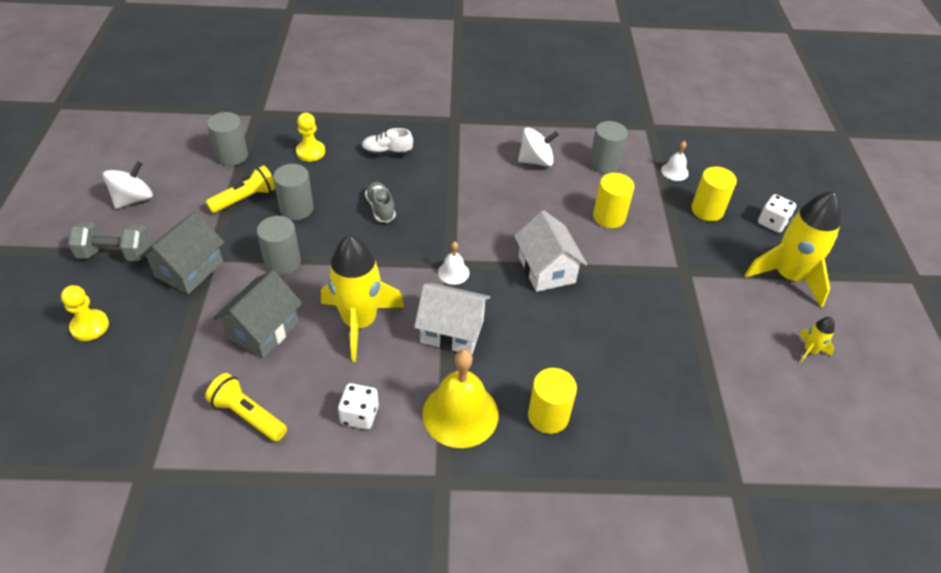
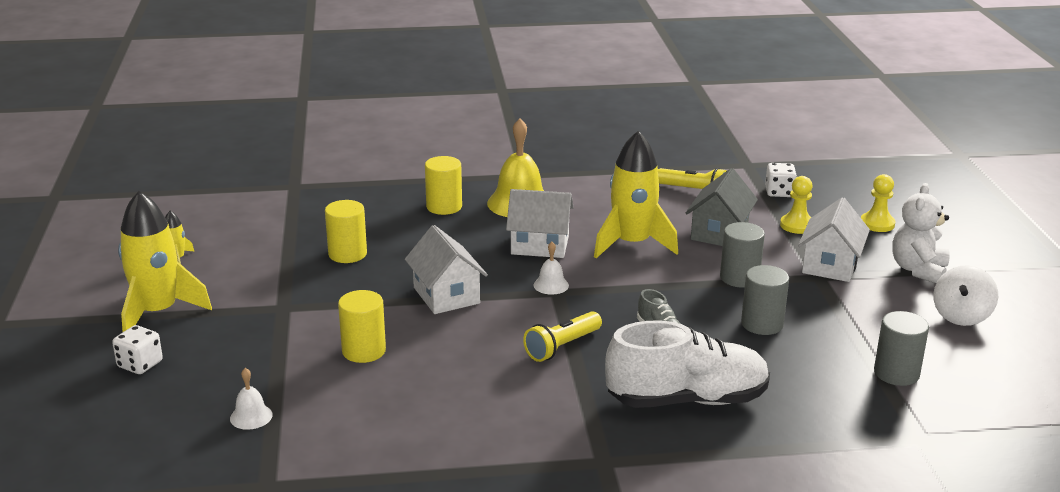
camera: 175 degrees right, 20 degrees down
grey dumbbell [68,222,151,261] -> white teddy bear [892,183,950,283]
grey house [139,211,224,294] -> white house [798,197,870,282]
yellow flashlight [206,165,275,213] -> yellow flashlight moved to [523,311,602,362]
yellow pawn [296,113,325,162] -> yellow pawn moved to [780,176,813,234]
white dice [338,383,379,430] -> white dice moved to [765,163,797,197]
white shoe [361,128,413,155] -> white shoe [605,320,770,408], size x2.17
white spinning top [518,127,559,167] -> none
grey cylinder [589,121,627,174] -> none
yellow cylinder [691,167,737,221] -> yellow cylinder moved to [325,200,367,263]

